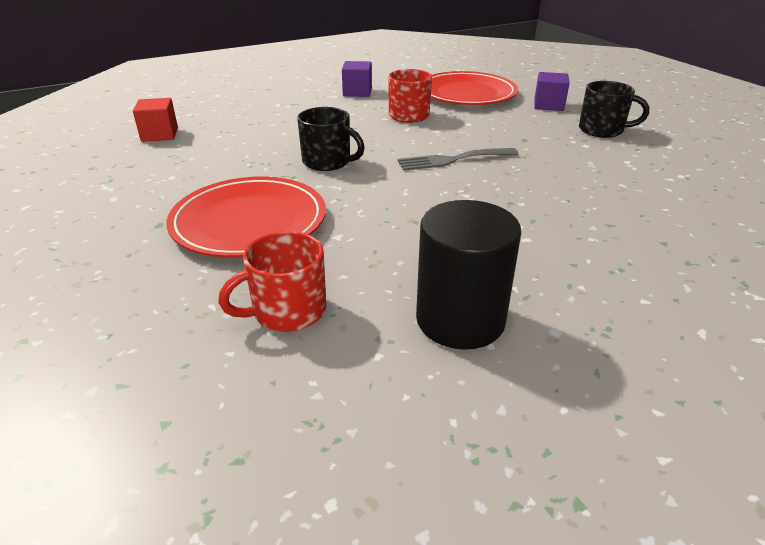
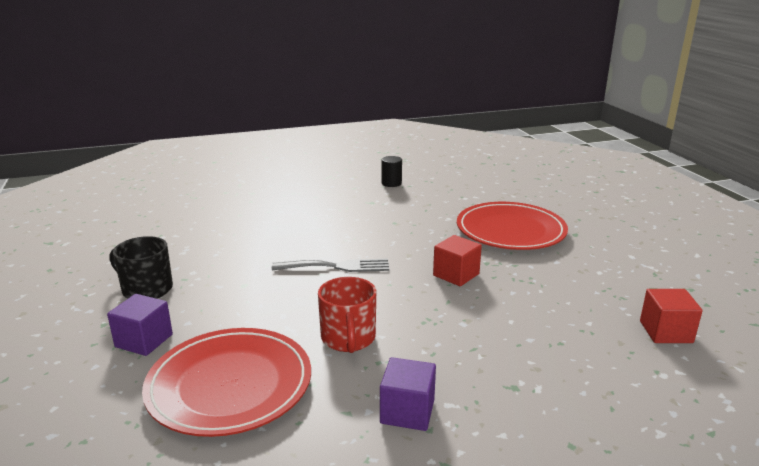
camera: 170 degrees left, 10 degrees down
red mug [218,231,326,332] -> none
black mug [297,107,365,171] -> red cube [433,235,482,286]
black cylinder [416,200,521,350] -> black cylinder [382,156,402,187], size x0.49

